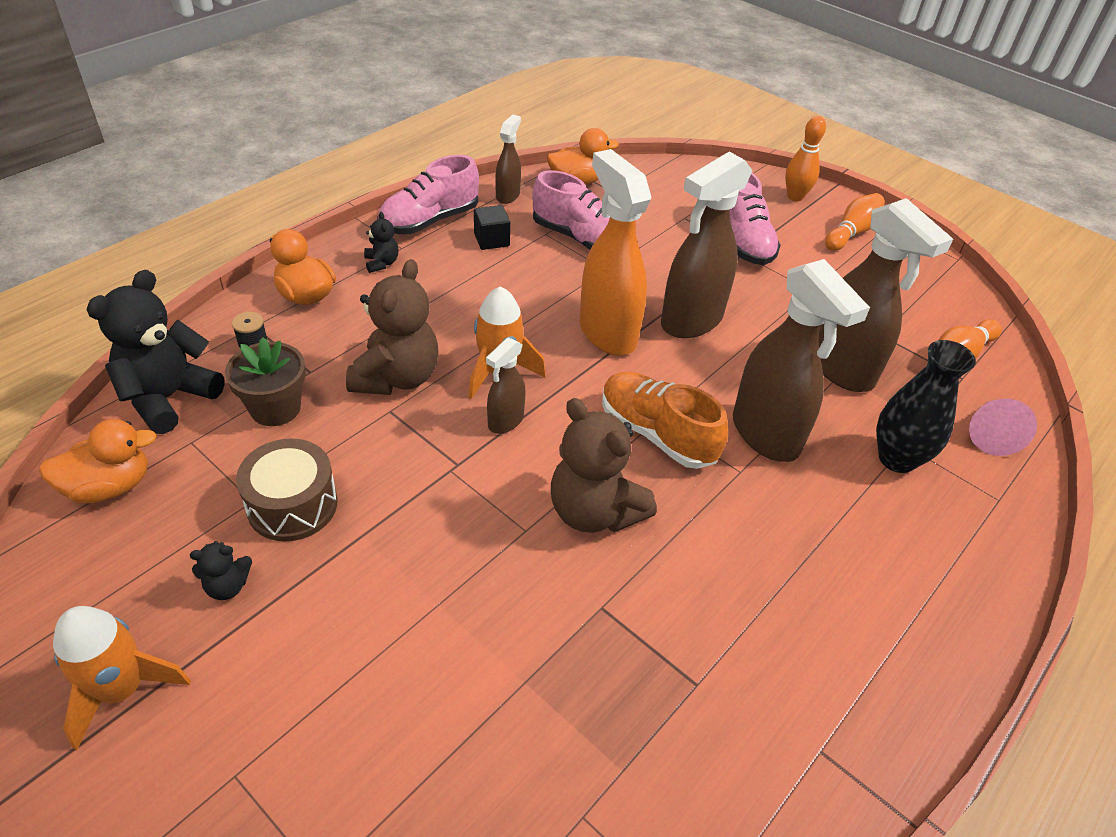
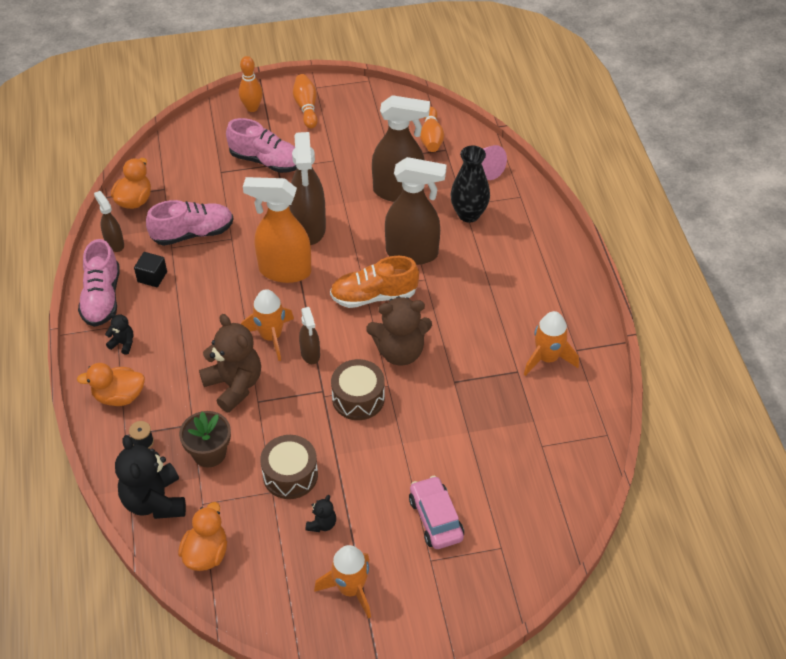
camera: 50 degrees left, 5 degrees up
none -> brown drum [331,359,385,420]
none -> pink car [409,476,464,549]
none -> orange rocket [524,311,579,376]

